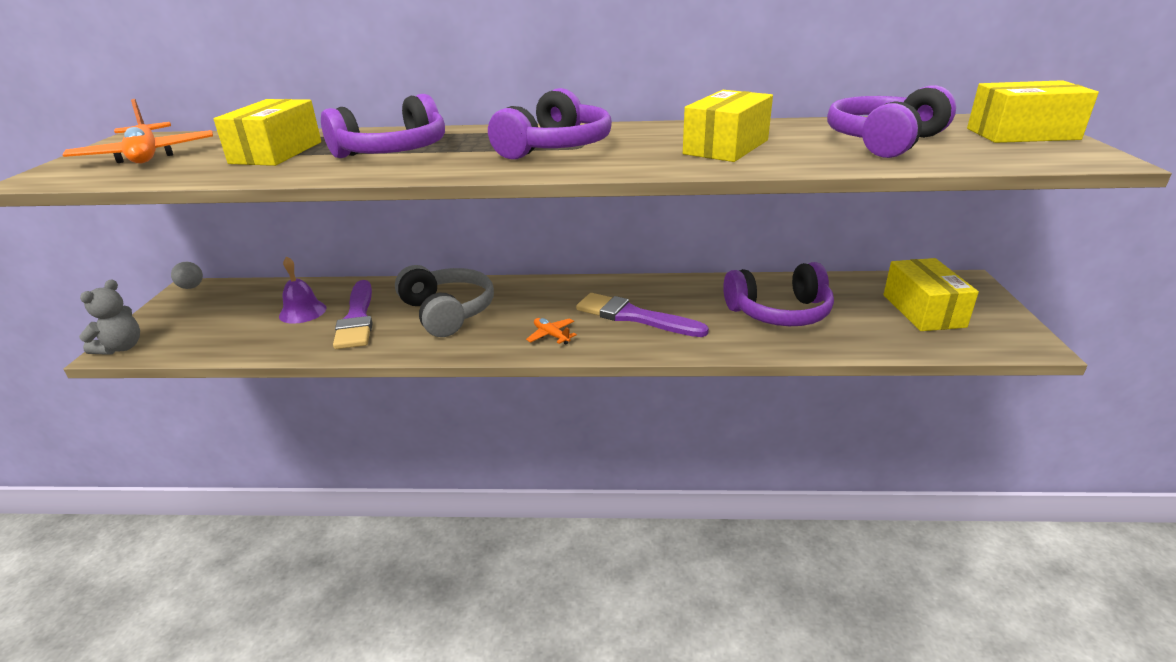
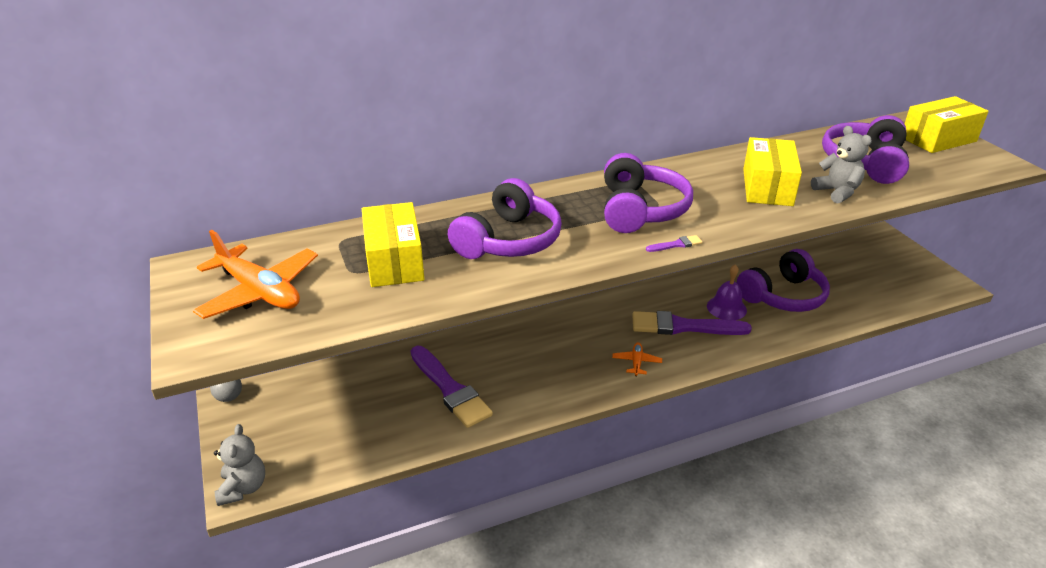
camera: 25 degrees left, 5 degrees up
purple bell [279,256,326,324] -> purple bell moved to [707,264,747,320]
grey headphones [395,265,494,337] -> none
orange plane [526,318,577,345] -> orange plane turned 75 degrees clockwise [612,342,662,376]
yellow box [883,258,979,331] -> none
none -> purple brush [646,235,703,252]
none -> grey teddy bear [811,126,872,203]

